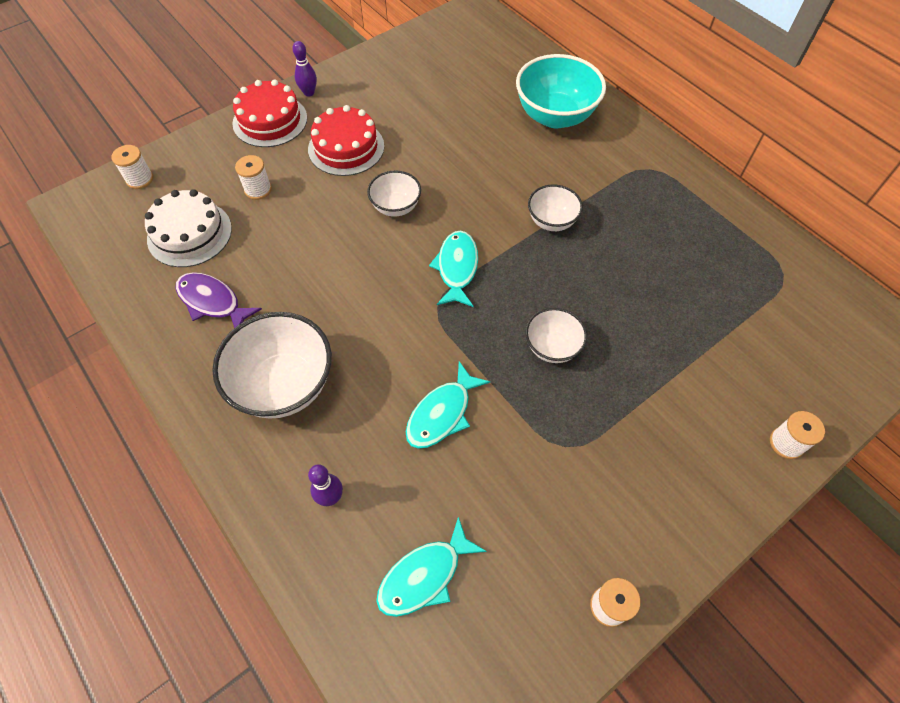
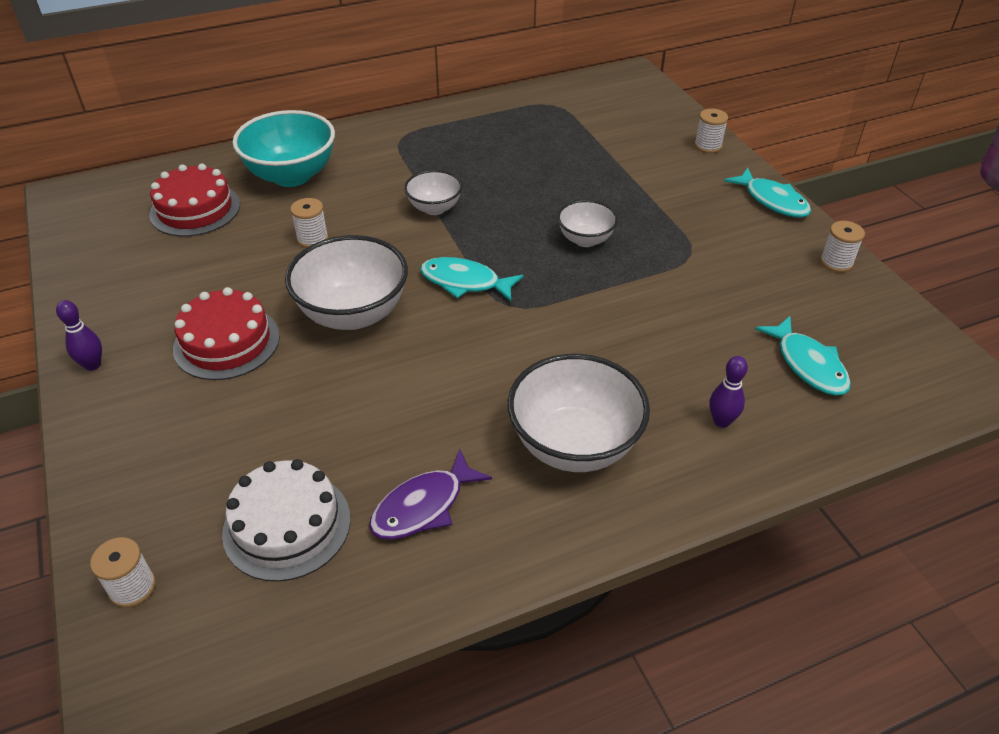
camera: 75 degrees left, 15 degrees down
red cake [233,79,307,147] -> red cake moved to [149,164,240,237]
white spool [235,155,272,200] -> white spool moved to [290,198,328,248]
white bowl [367,171,421,217] -> white bowl [285,235,408,330], size x1.79
turquoise fish [406,361,490,449] -> turquoise fish moved to [724,168,811,218]

